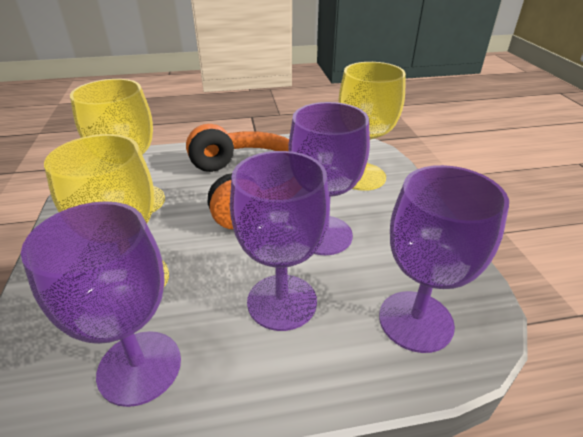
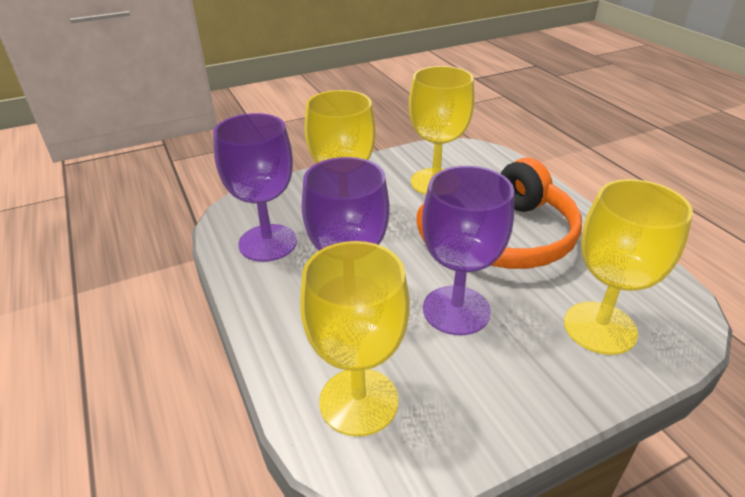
camera: 75 degrees right, 0 degrees up
purple goblet [379,165,509,353] -> yellow goblet [300,241,410,437]

